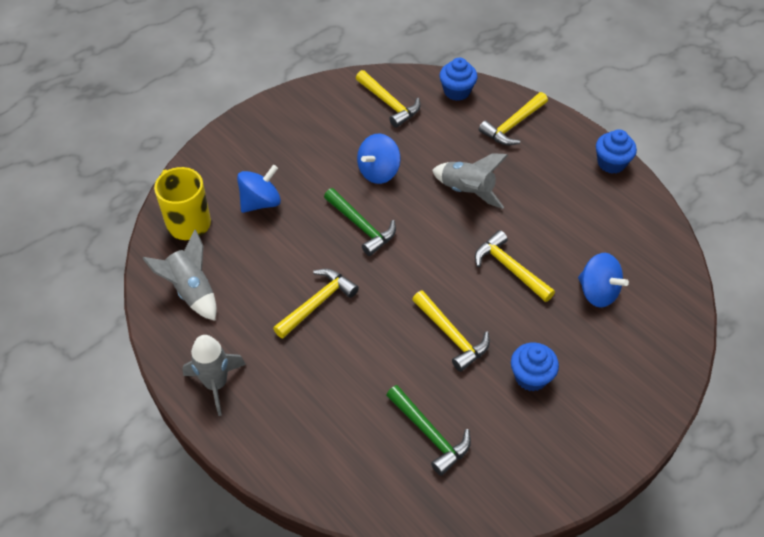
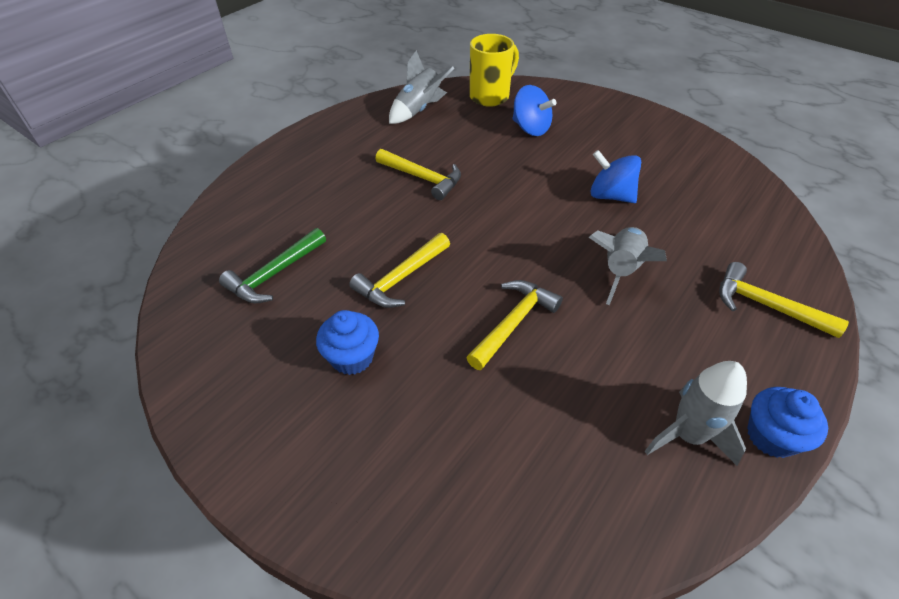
camera: 80 degrees right, 5 degrees down
grey rocket [182,335,246,416] -> grey rocket moved to [645,361,747,466]
green hammer [324,188,396,256] -> none
yellow hammer [356,70,420,128] -> none
blue cupcake [439,58,478,101] -> none
blue spinning top [578,253,629,308] -> none

